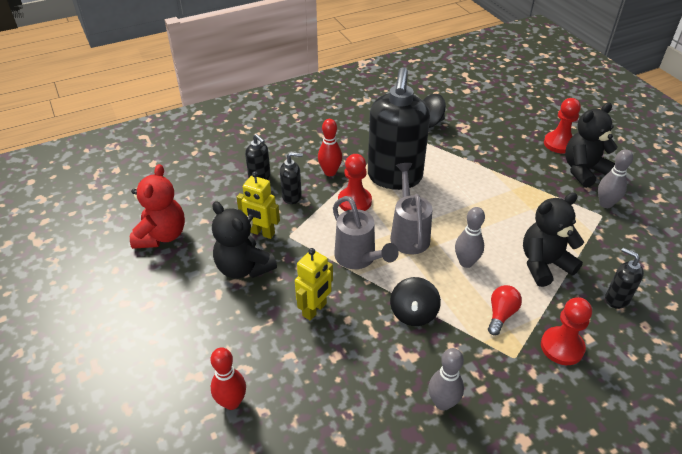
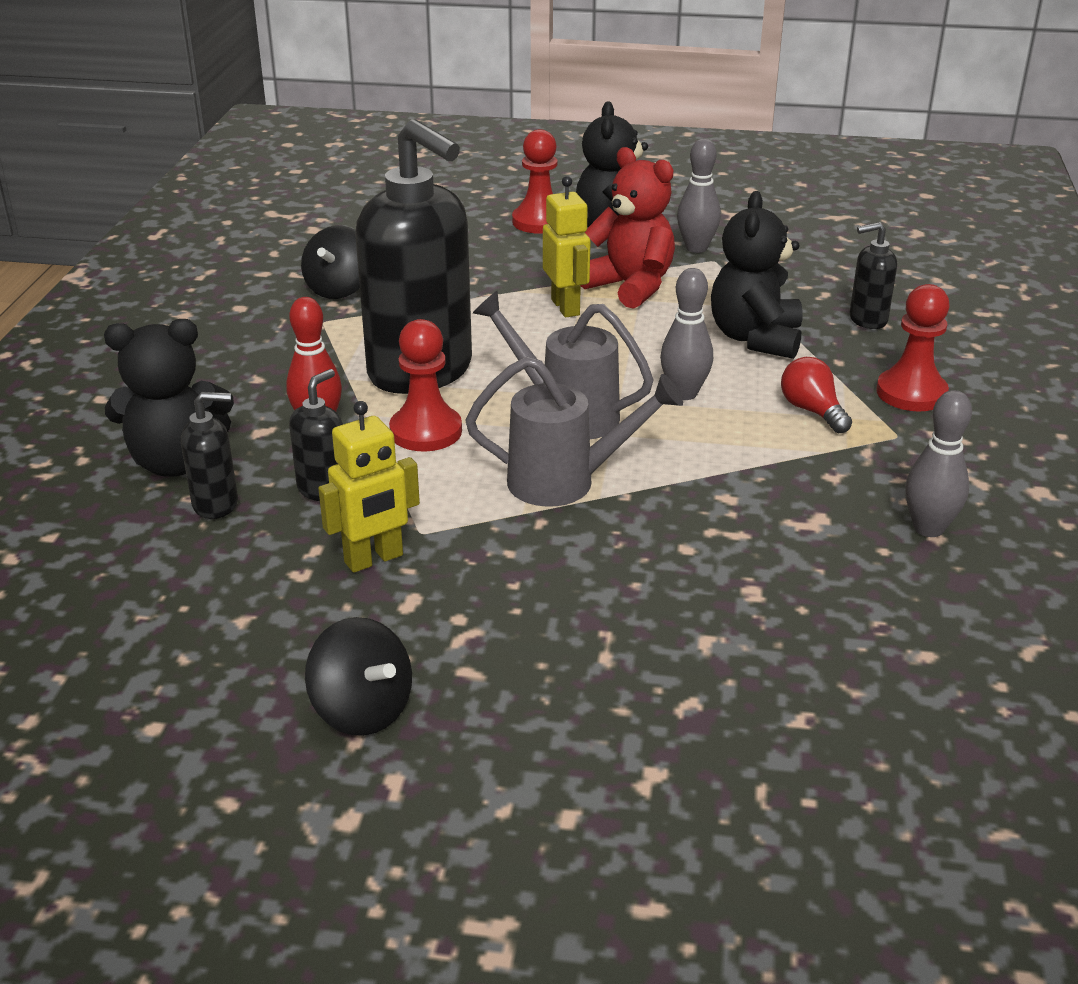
camera: 55 degrees left, 10 degrees down
red teddy bear [130,164,185,249] -> red teddy bear moved to [580,147,675,309]
red bowling pin [210,348,246,410] -> none
black teddy bear [212,201,277,279] -> black teddy bear moved to [104,319,234,477]
yellow robot [295,248,333,320] -> yellow robot moved to [543,176,591,317]
black spinning top [390,277,441,326] -> black spinning top moved to [305,617,412,736]

